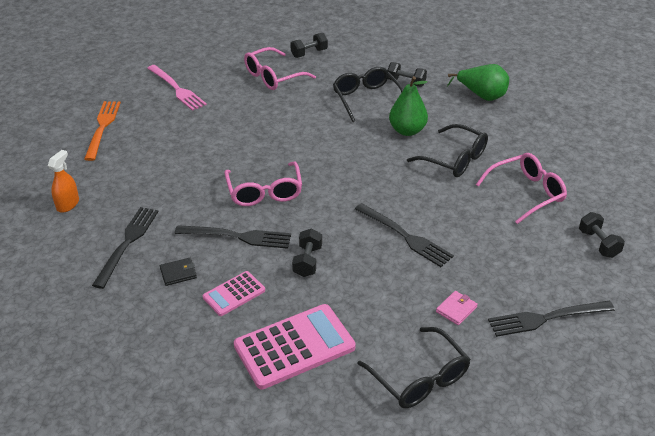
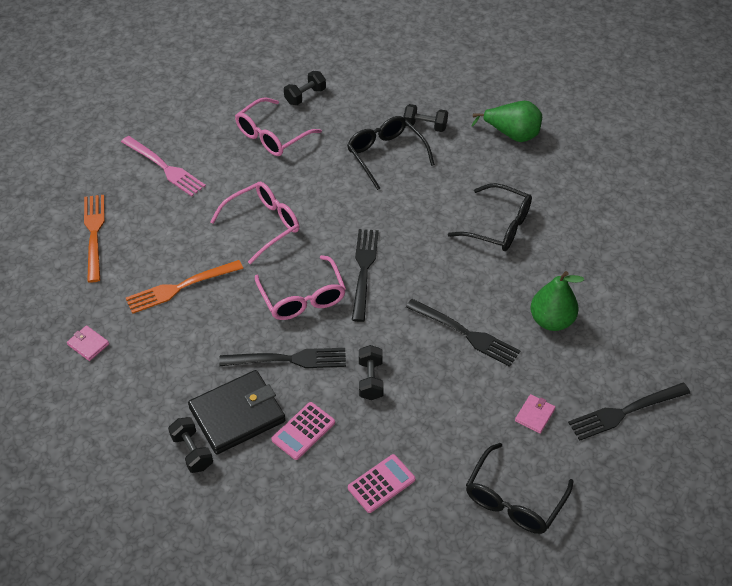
camera: 10 degrees left, 10 degrees up
orange spray bottle [48,150,79,213] -> pink wallet [67,325,109,361]
black fork [92,207,158,289] -> black fork moved to [352,229,379,322]
black wallet [160,258,197,286] -> black wallet [188,370,285,455], size x2.25
pink calculator [234,304,356,390] -> pink calculator [348,454,416,513], size x0.55
black glasses [357,327,471,408] -> black glasses turned 75 degrees clockwise [466,443,574,534]
green pear [389,76,428,136] -> green pear moved to [530,271,584,331]
pink glasses [476,153,567,224] -> pink glasses moved to [210,182,300,264]
black dumbbell [579,212,625,258] -> black dumbbell moved to [168,417,213,473]
none -> orange fork [126,260,243,314]

